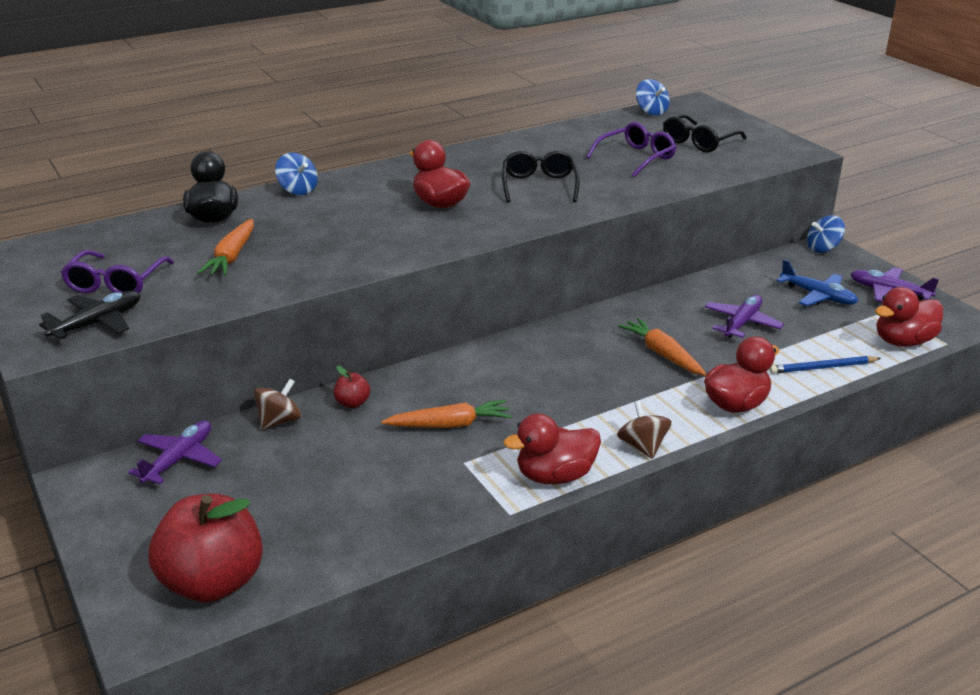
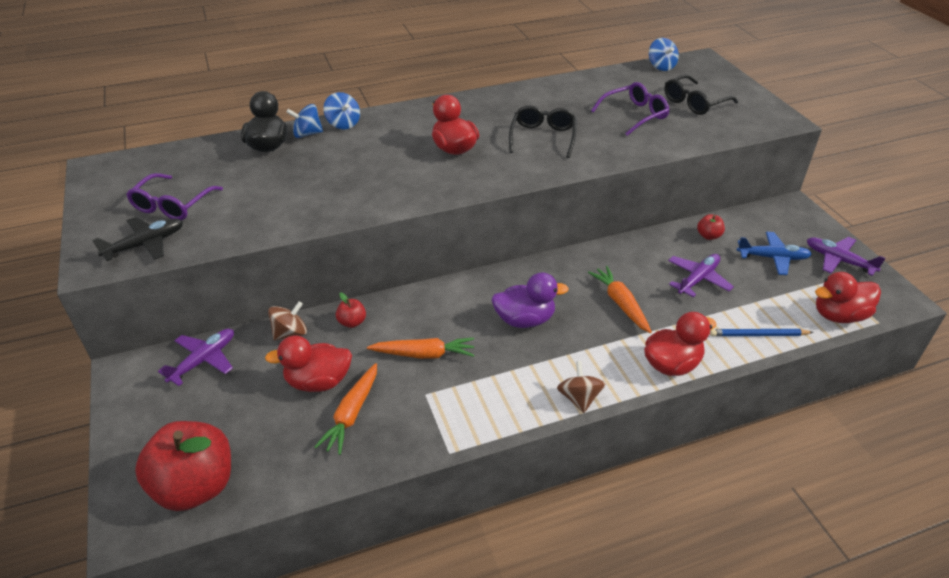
camera: 10 degrees right, 10 degrees up
orange carrot [197,219,254,276] -> orange carrot moved to [314,363,377,455]
red duck [504,413,601,484] -> red duck moved to [265,336,352,392]
blue plane [776,259,858,306] -> blue plane turned 45 degrees counterclockwise [737,232,812,275]
blue spinning top [807,215,845,253] -> blue spinning top moved to [286,104,323,138]
none -> purple duck [492,272,569,328]
none -> red apple [697,214,725,240]

